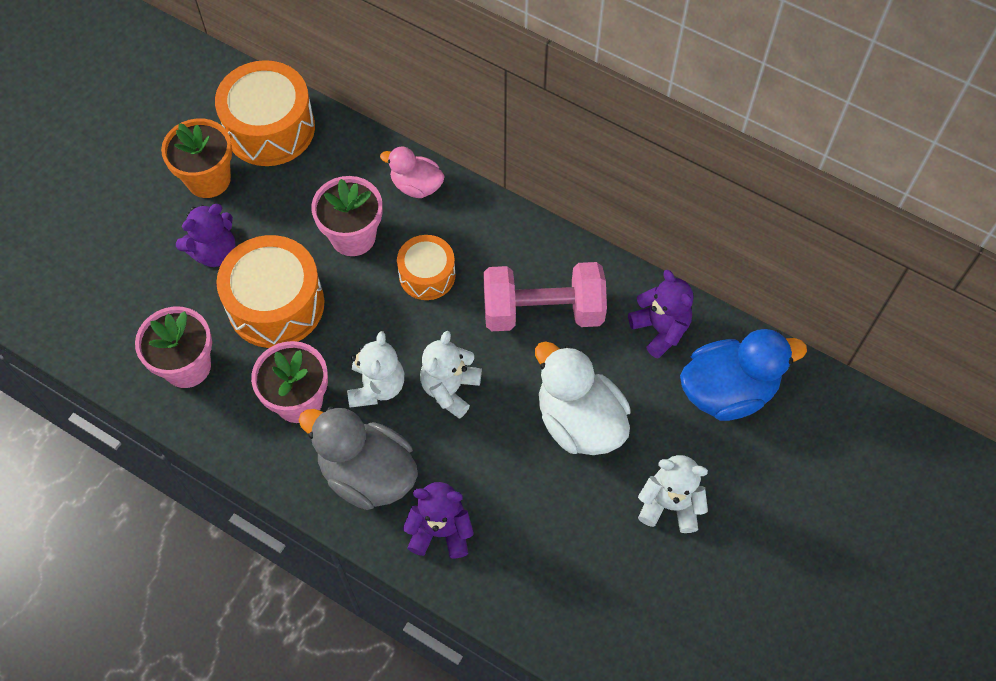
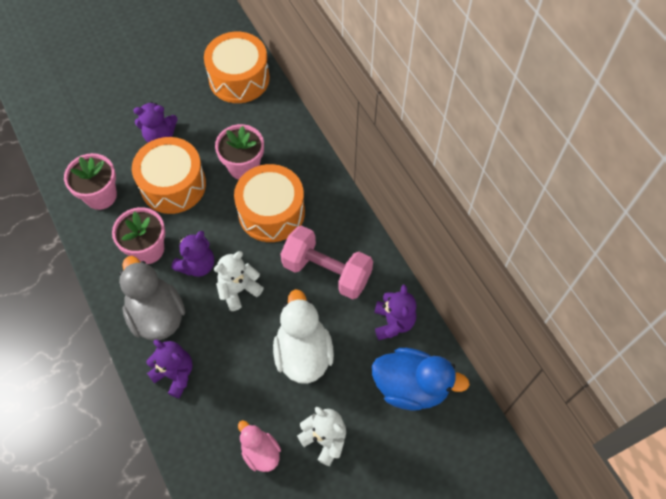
camera: 30 degrees right, 0 degrees up
orange flower pot [161,118,232,198] -> none
white teddy bear [347,331,404,408] -> purple teddy bear [171,231,214,277]
pink duck [380,146,445,198] -> pink duck moved to [238,420,281,472]
orange drum [397,235,456,300] -> orange drum [234,164,305,242], size x1.69

